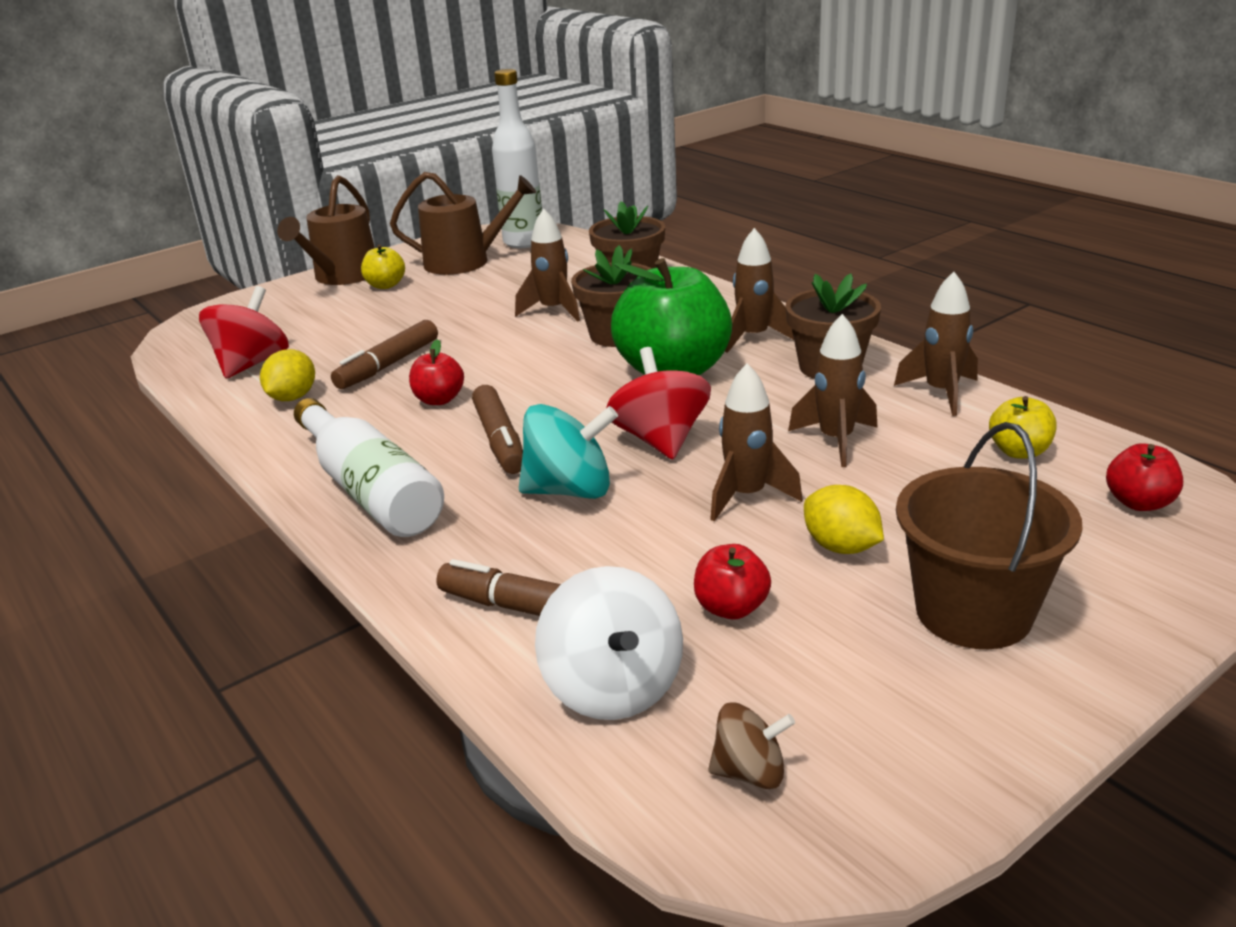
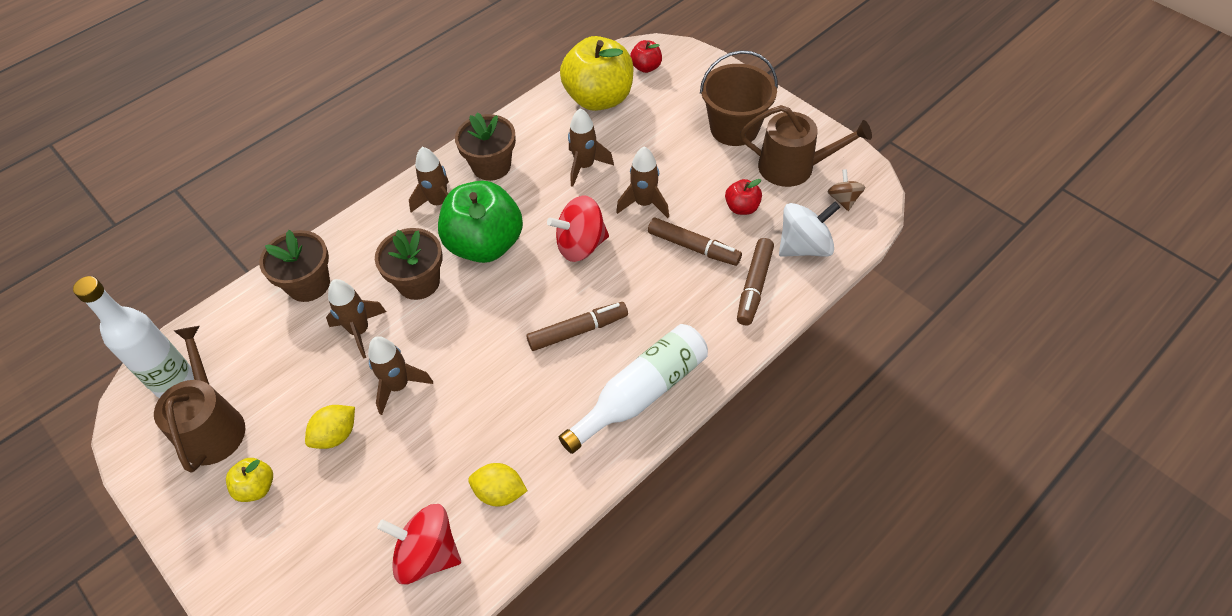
camera: 95 degrees left, 25 degrees up
brown watering can [277,175,375,285] -> brown watering can moved to [740,105,872,187]
brown marker [331,320,438,389] -> brown marker moved to [648,218,742,266]
red apple [409,339,464,405] -> none
turquoise spinning top [519,404,618,499] -> none
yellow lemon [804,485,884,554] -> yellow lemon moved to [305,405,355,449]
brown rocket [894,272,978,416] -> brown rocket moved to [368,336,433,415]
yellow apple [989,396,1057,459] -> yellow apple [560,36,634,111], size x2.21

